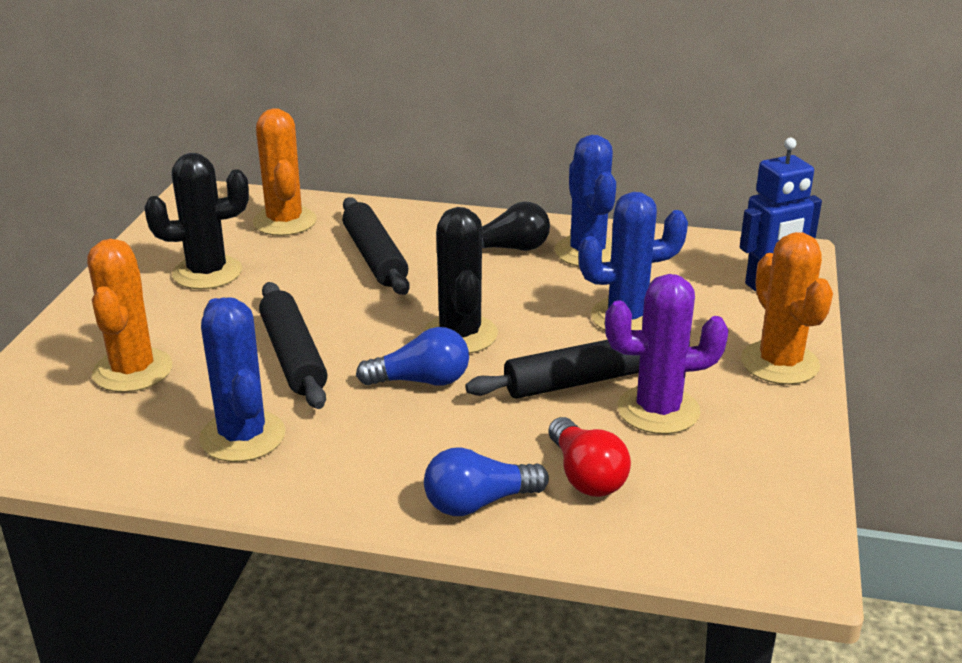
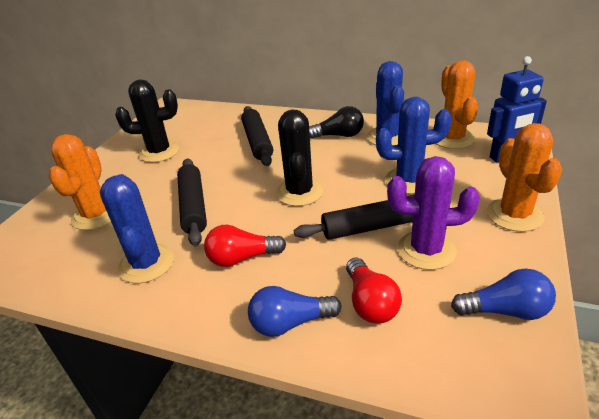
camera: 10 degrees right, 5 degrees up
orange cactus [253,108,317,236] -> orange cactus moved to [436,61,478,149]
blue light bulb [356,327,469,386] -> blue light bulb moved to [451,269,556,320]
none -> red light bulb [204,225,286,267]

